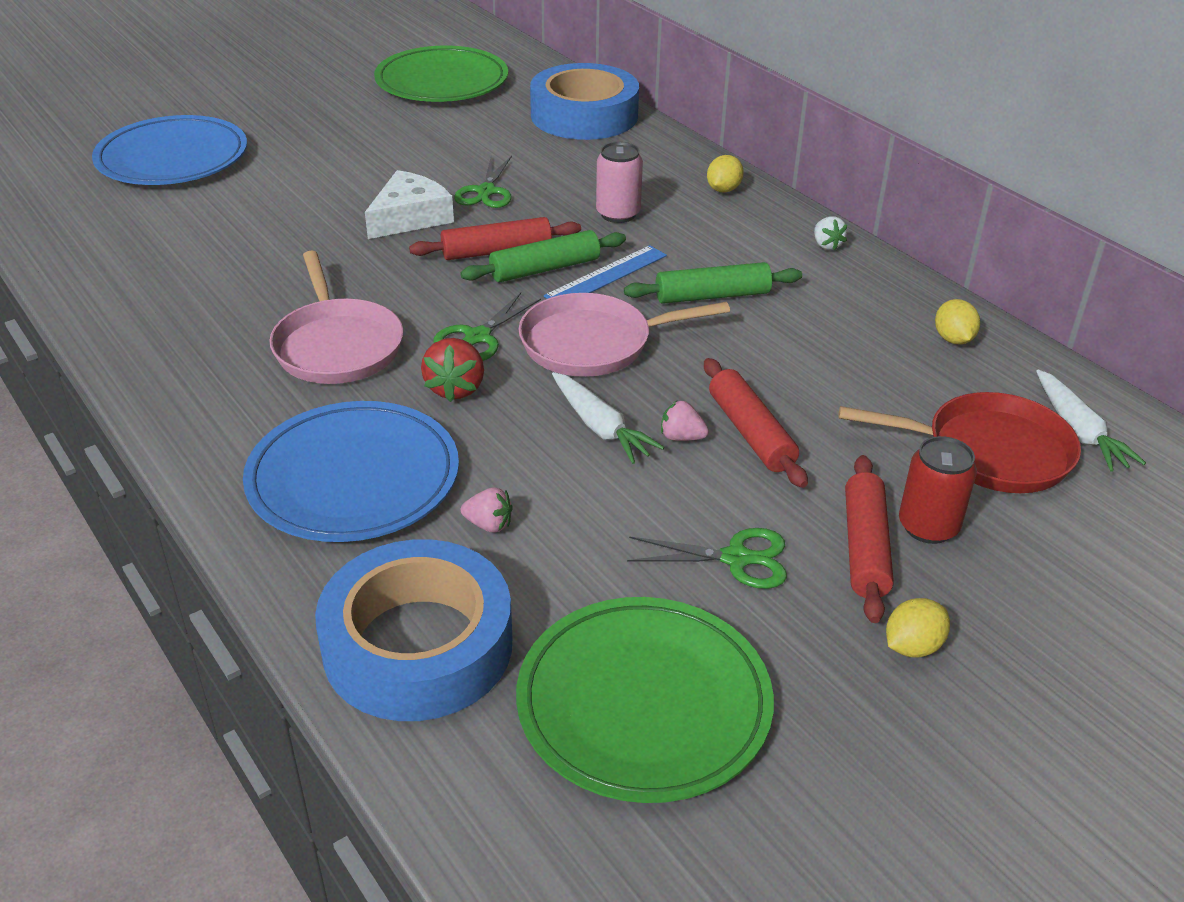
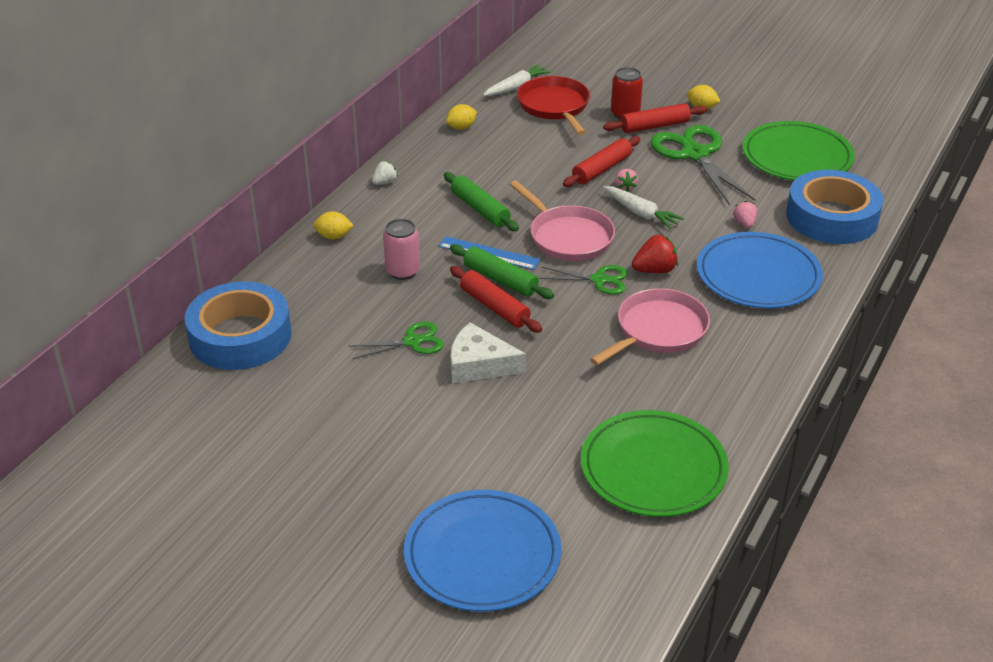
camera: 115 degrees left, 0 degrees up
green plate [374,46,508,102] -> green plate moved to [581,410,729,517]
white carrot [552,372,664,464] -> white carrot turned 105 degrees clockwise [603,186,684,229]
green scissors [627,528,787,589] -> green scissors [650,125,756,206], size x1.82

